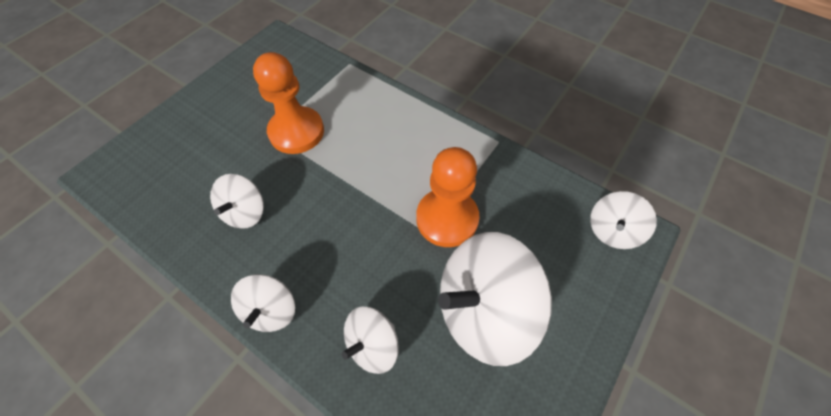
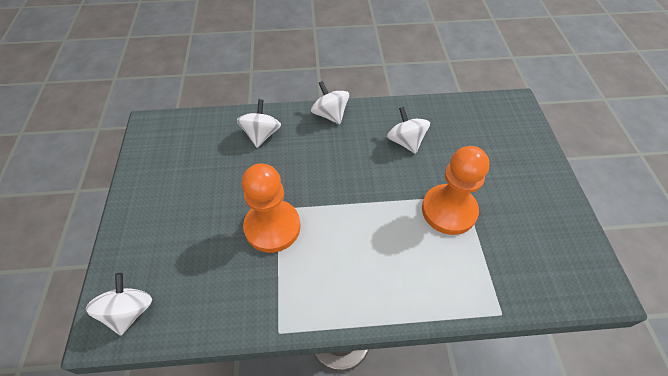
camera: 140 degrees right, 5 degrees down
white spinning top [438,232,552,366] -> none

